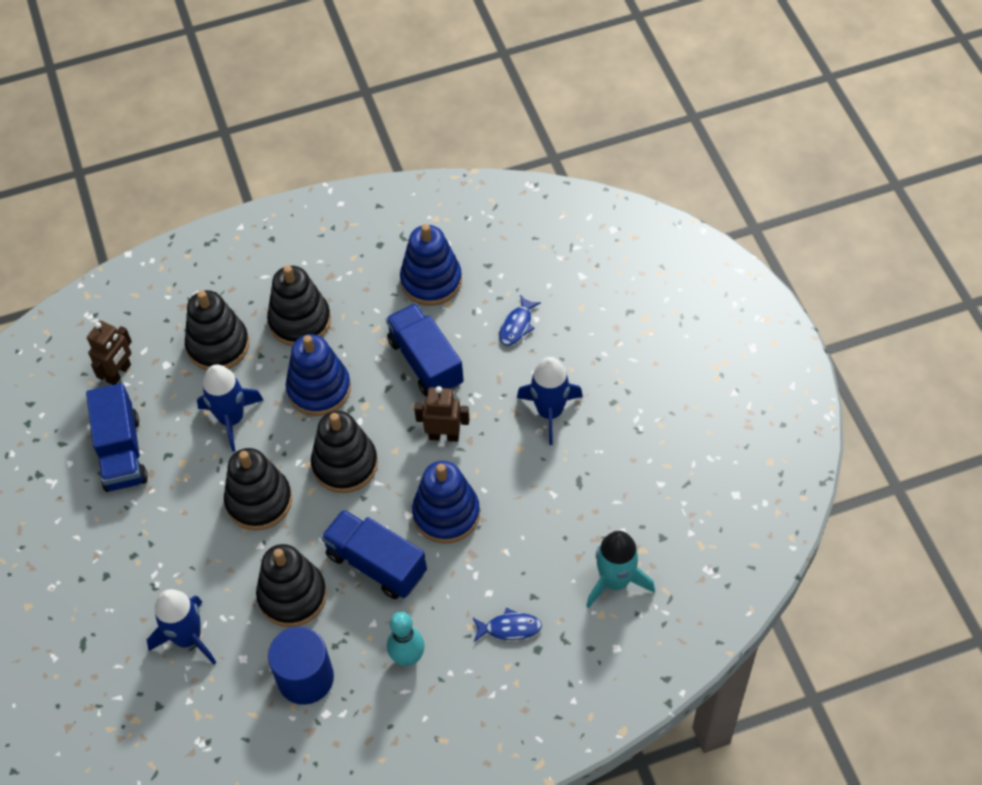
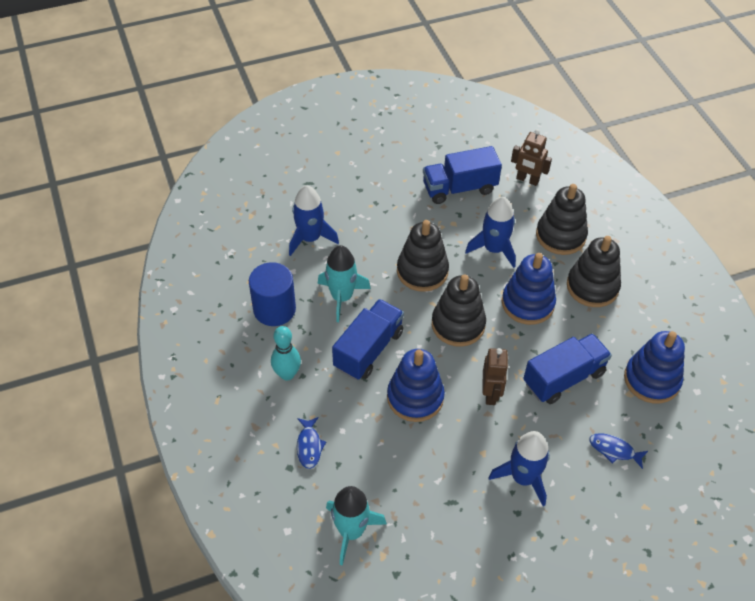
camera: 85 degrees right, 5 degrees down
black stacking toy [256,544,327,627] -> turquoise rocket [318,245,371,322]

